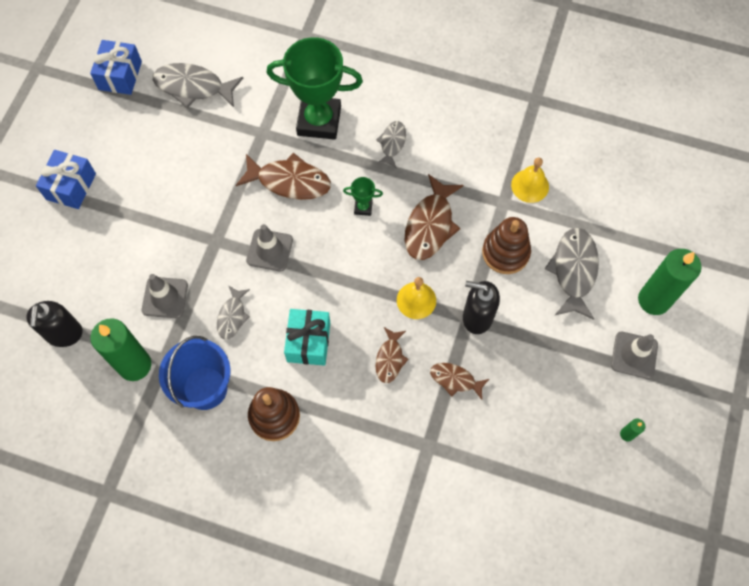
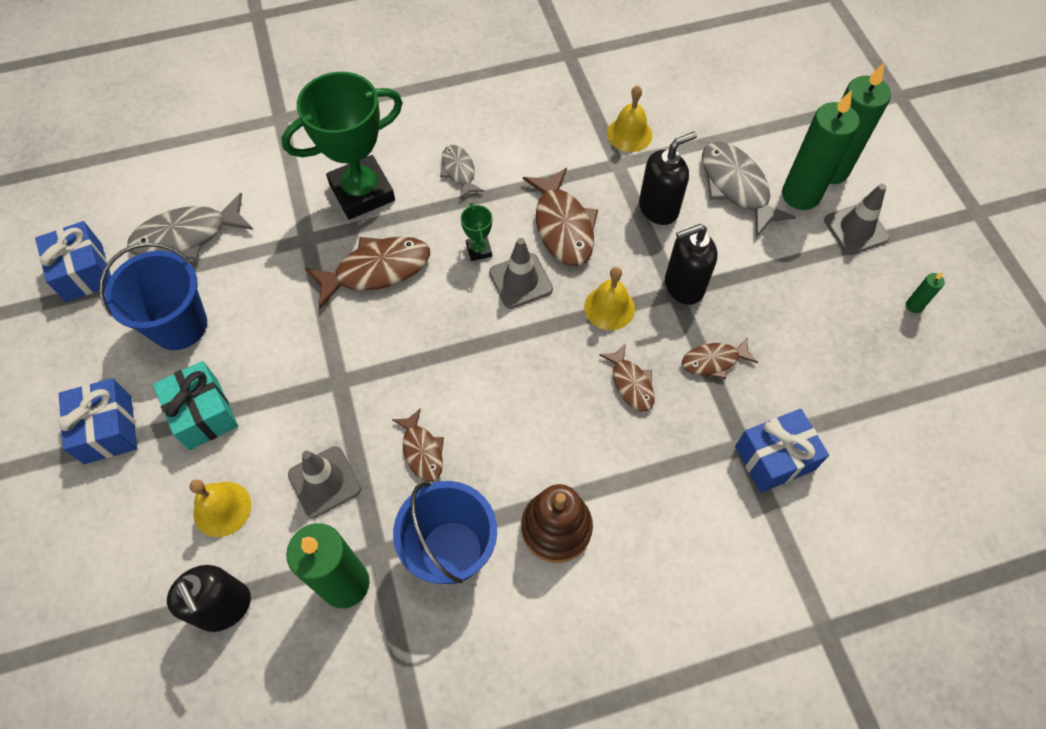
camera: 35 degrees left, 5 degrees down
grey fish [217,285,250,339] -> brown fish [392,408,444,482]
grey traffic cone [246,224,293,271] -> grey traffic cone moved to [489,238,553,309]
turquoise gift [284,309,330,366] -> turquoise gift moved to [153,361,238,450]
green trophy [343,177,383,216] -> green trophy turned 75 degrees counterclockwise [460,203,492,261]
brown stacking toy [482,217,531,274] -> black soap dispenser [639,132,697,225]
none -> blue bucket [99,242,207,350]
none -> yellow bell [190,480,251,537]
none -> blue gift [735,409,829,493]
none -> green candle [782,91,860,210]

